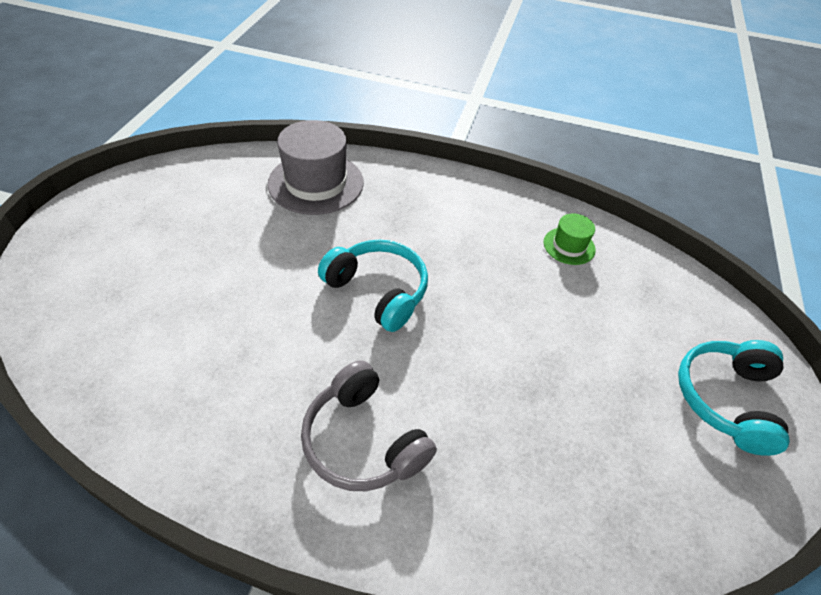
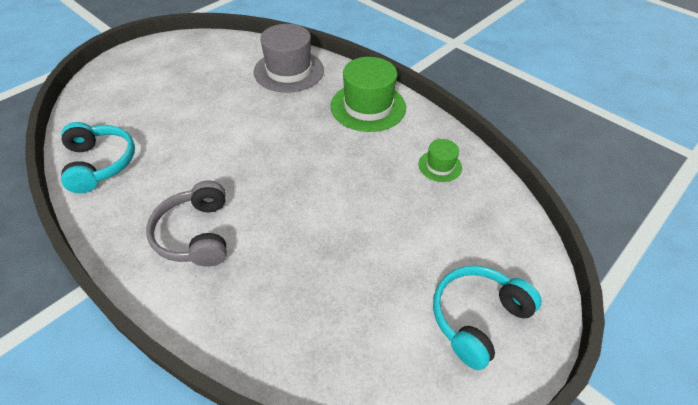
camera: 30 degrees right, 0 degrees up
turquoise headphones [318,240,428,332] -> turquoise headphones moved to [61,122,135,193]
none -> green hat [330,57,406,132]

